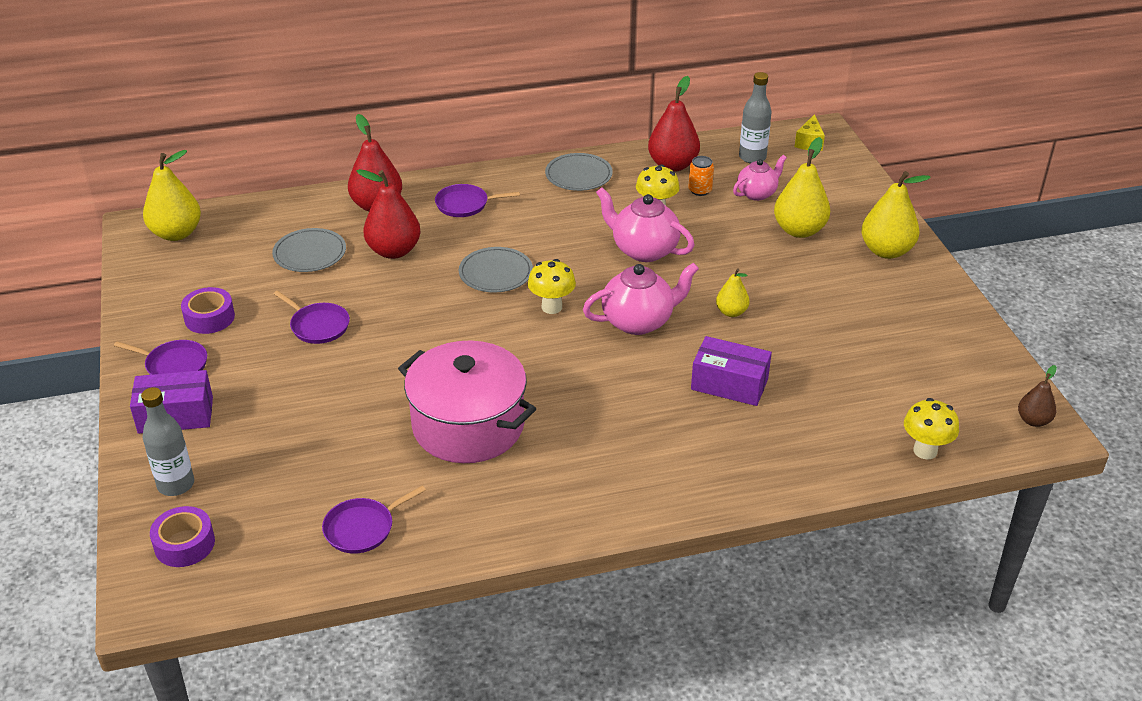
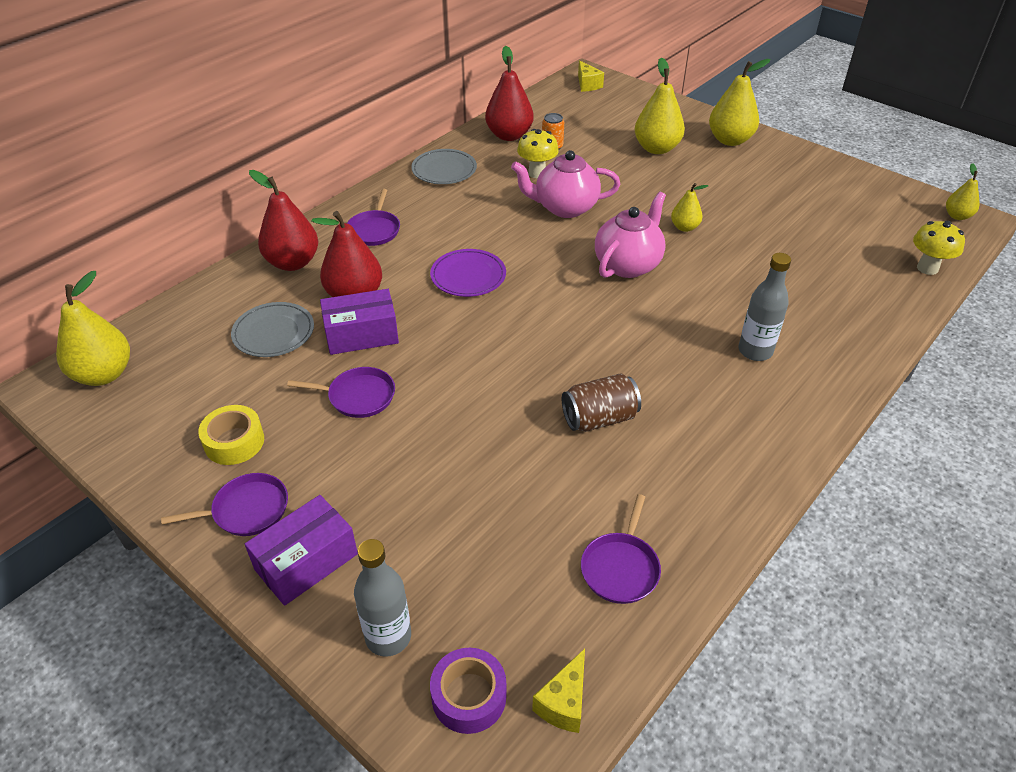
camera: 35 degrees left, 5 degrees up
purple tape [181,287,235,334] -> yellow tape [198,405,264,465]
pink pot [398,341,536,463] -> brown can [562,373,641,432]
purple pan [435,184,520,217] -> purple pan turned 45 degrees counterclockwise [347,189,400,246]
grey plate [459,247,533,292] -> purple plate [430,249,506,297]
yellow mushroom [528,259,576,314] -> none
purple box [691,336,772,406] -> purple box moved to [320,289,399,355]
pink teapot [733,155,787,201] -> none
grey bottle [739,72,772,163] -> grey bottle moved to [738,253,791,361]
brown pear [1018,365,1057,427] -> yellow pear [946,163,980,220]
none -> yellow cheese [532,649,585,733]

